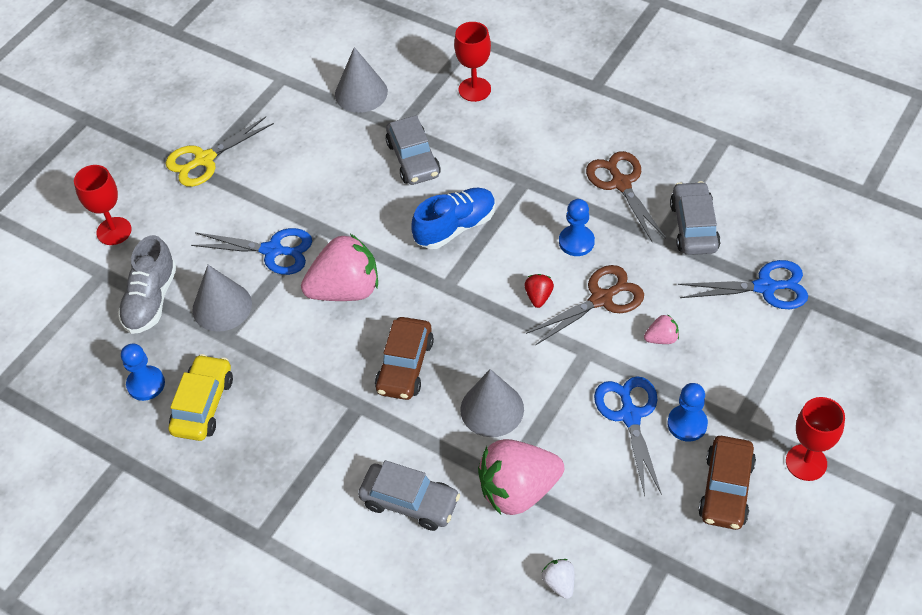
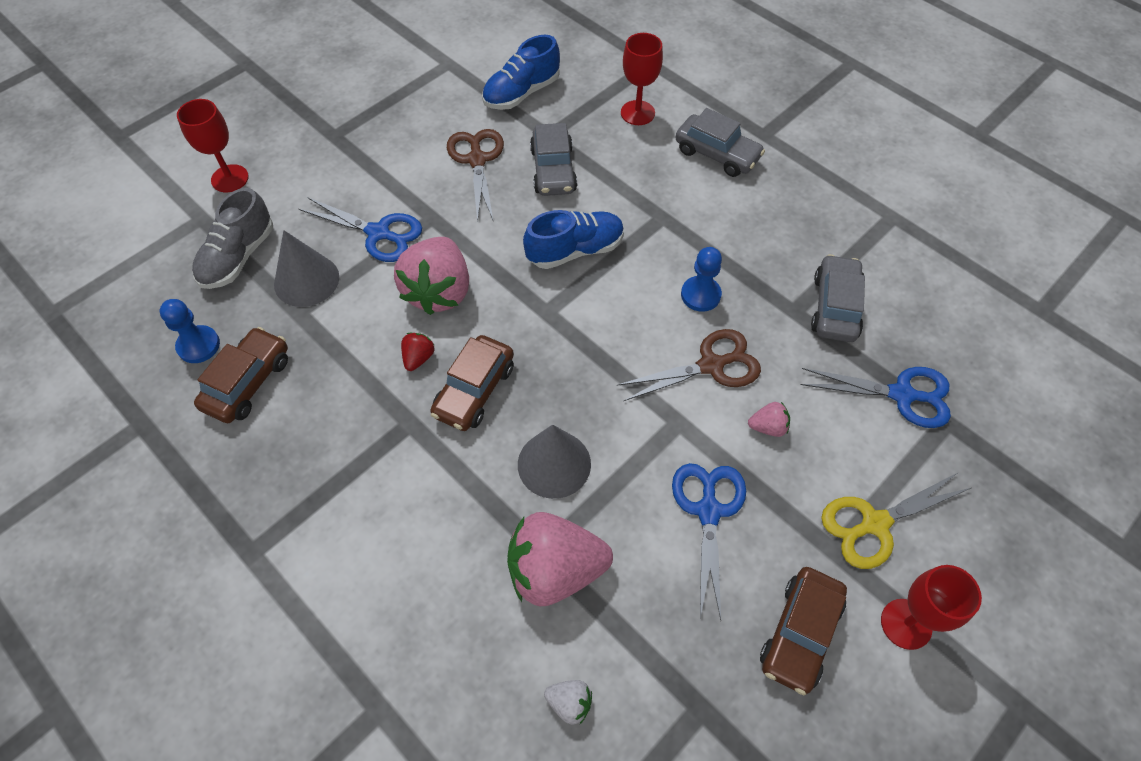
camera: 10 degrees right, 5 degrees up
yellow scissors [166,117,274,187] -> yellow scissors moved to [821,472,971,569]
yellow car [168,354,233,441] -> brown car [194,327,288,423]
pink strawberry [301,234,378,301] -> pink strawberry turned 105 degrees clockwise [394,237,469,315]
grey cone [335,47,388,113] -> blue shoe [482,35,560,110]
grey car [358,460,460,531] -> grey car moved to [675,108,765,177]
red strawberry [524,274,554,308] -> red strawberry moved to [401,333,435,371]
white strawberry [542,559,574,599] -> white strawberry turned 120 degrees clockwise [544,680,592,724]
brown scissors [586,151,666,243] -> brown scissors moved to [447,129,504,223]
blue pawn [667,383,708,442] -> none

